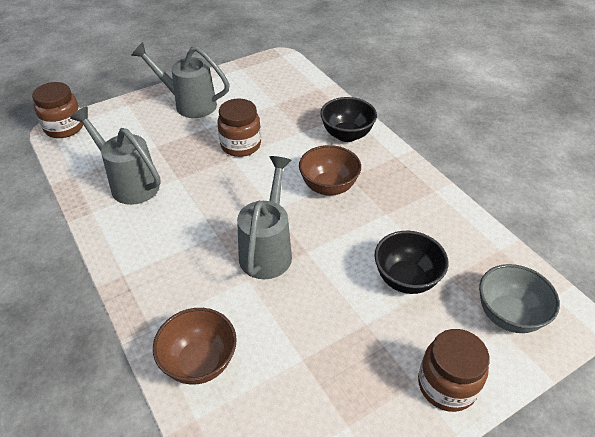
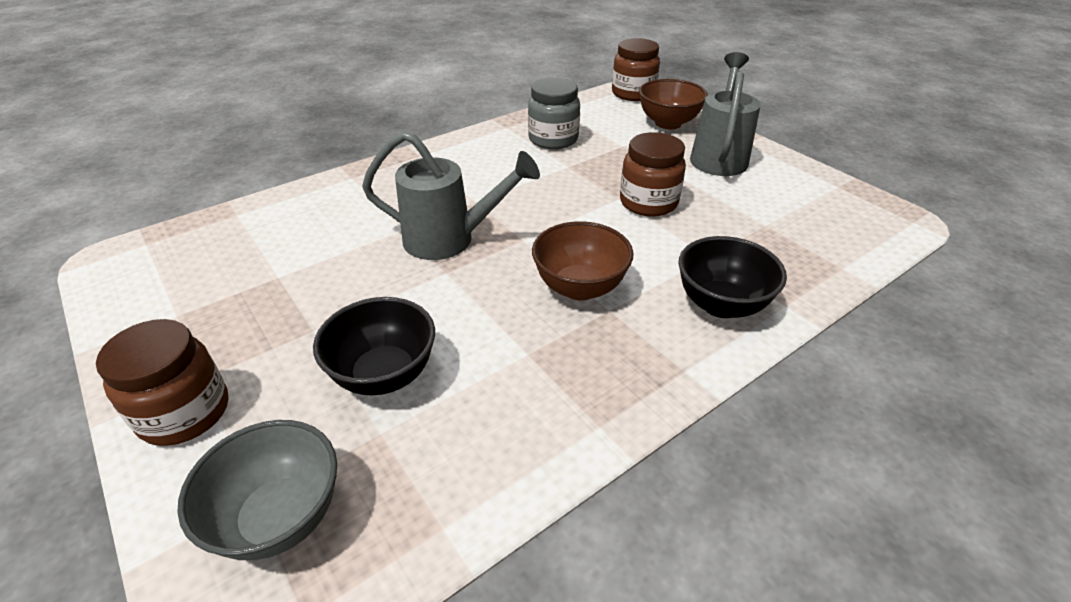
camera: 85 degrees right, 5 degrees down
grey watering can [70,107,161,205] -> grey jar [528,78,580,149]
brown bowl [153,308,237,384] -> brown bowl moved to [639,79,708,129]

